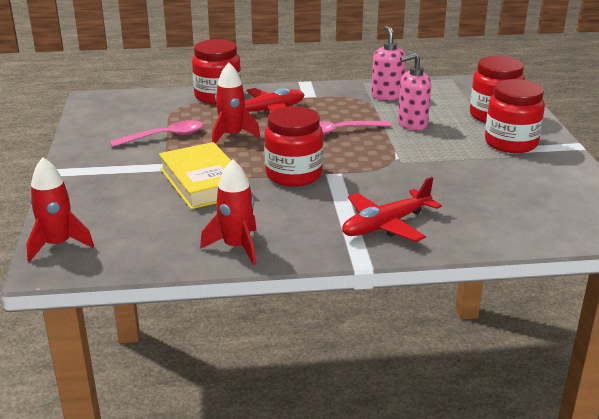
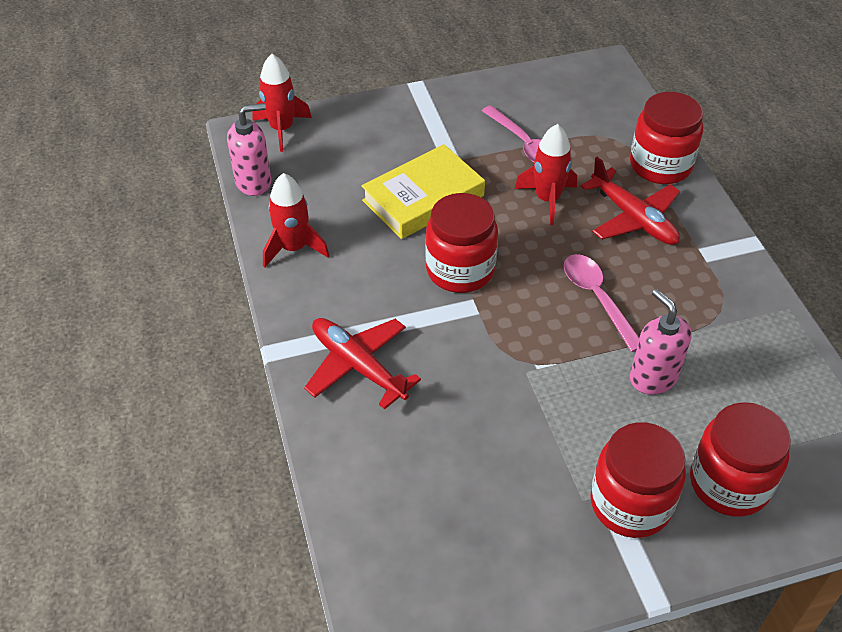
camera: 80 degrees right, 20 degrees up
pink soap dispenser [371,26,406,101] -> pink soap dispenser moved to [227,103,271,196]

